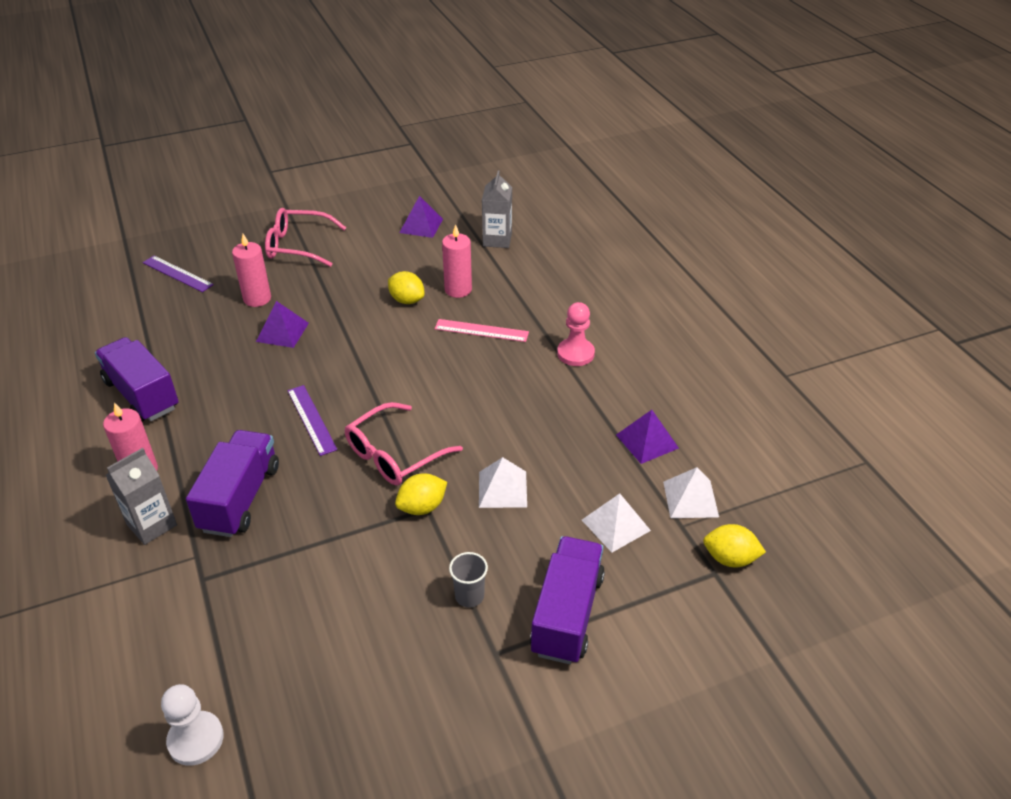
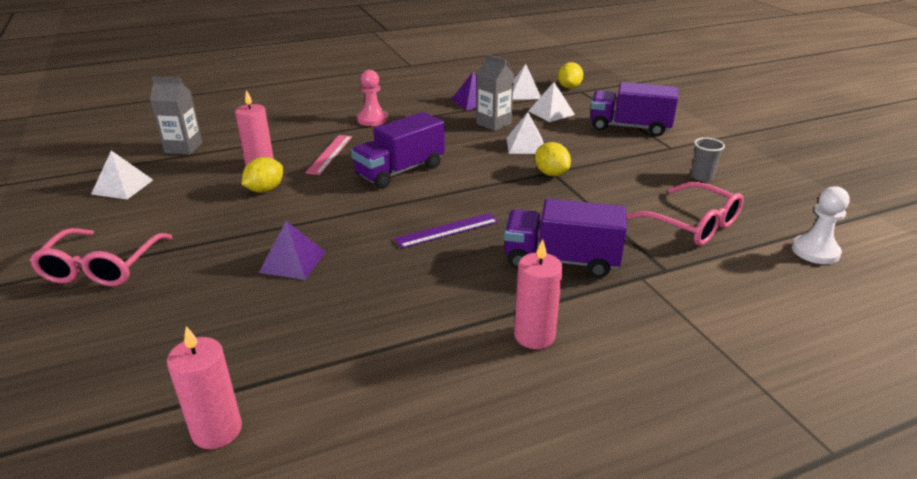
camera: 90 degrees left, 10 degrees down
purple truck [95,337,179,421] -> purple truck moved to [351,112,445,189]
grey carton [106,448,177,545] -> grey carton moved to [476,54,514,131]
purple ruler [143,256,214,292] -> none
pink candle [232,234,271,307] -> pink candle moved to [167,326,242,449]
pink glasses [345,402,463,485] -> pink glasses moved to [626,182,744,246]
purple pyramid [399,196,443,238] -> white pyramid [91,151,153,199]
grey cup [449,552,488,608] -> grey cup moved to [691,138,725,181]

